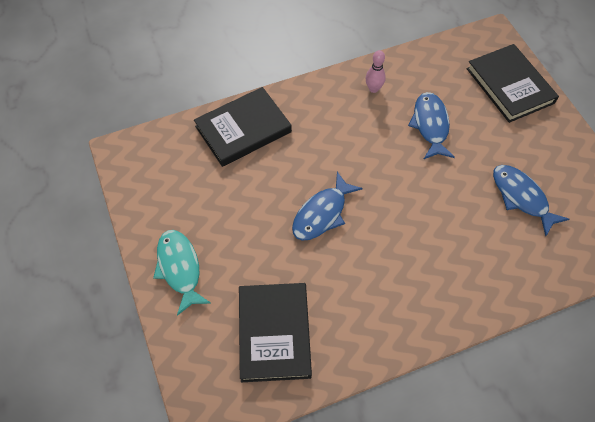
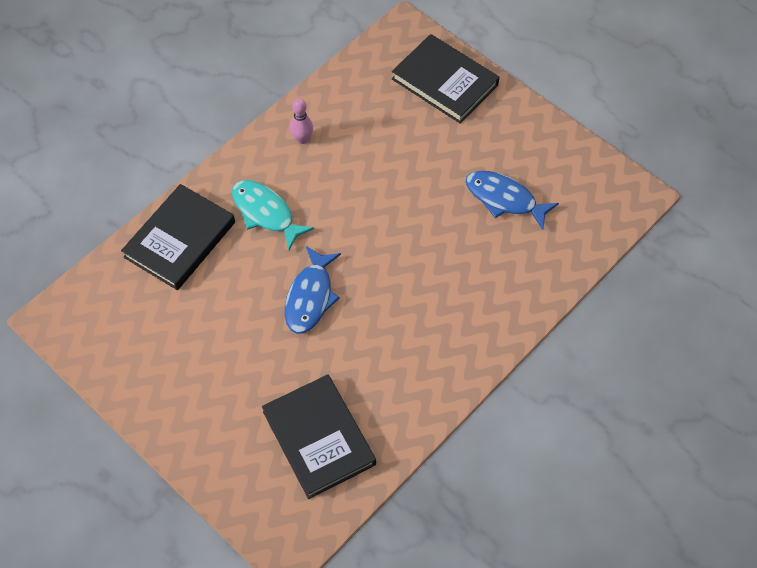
camera: 25 degrees left, 0 degrees up
turquoise fish [153,230,211,316] -> turquoise fish moved to [232,180,315,250]
blue fish [408,92,455,159] -> none

